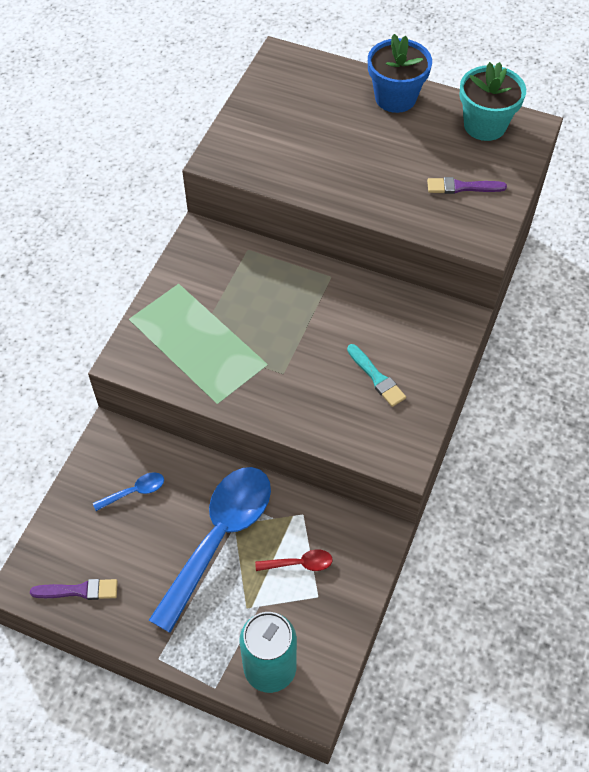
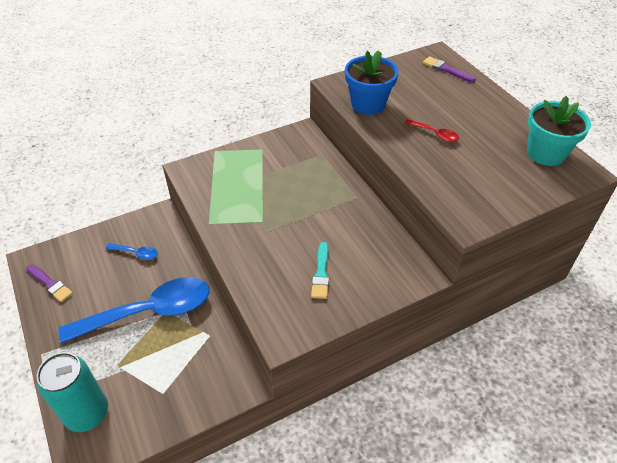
camera: 40 degrees right, 10 degrees down
red spoon [255,549,333,571] -> red spoon moved to [405,119,459,142]
blue flower pot [368,34,432,113] -> blue flower pot moved to [345,50,399,115]
purple brush [427,177,507,194] -> purple brush moved to [423,56,476,83]

